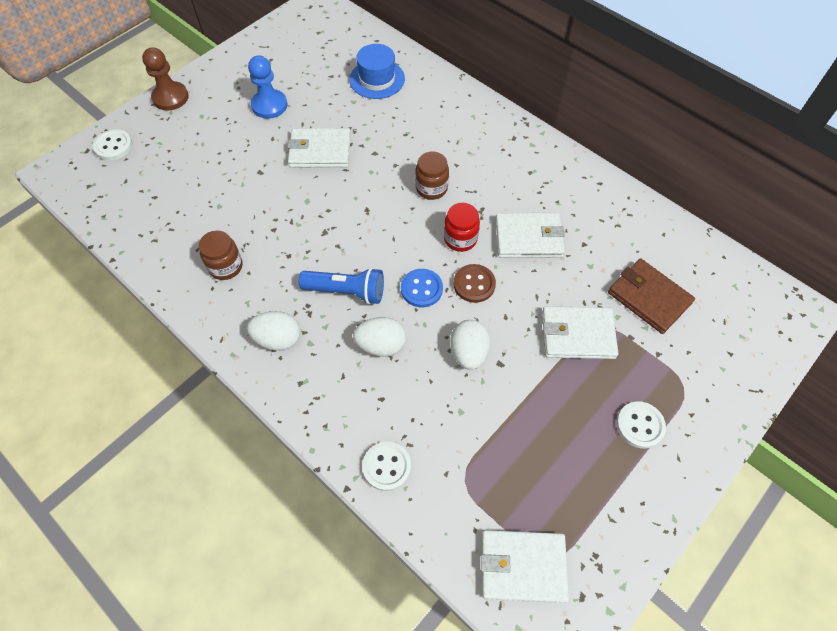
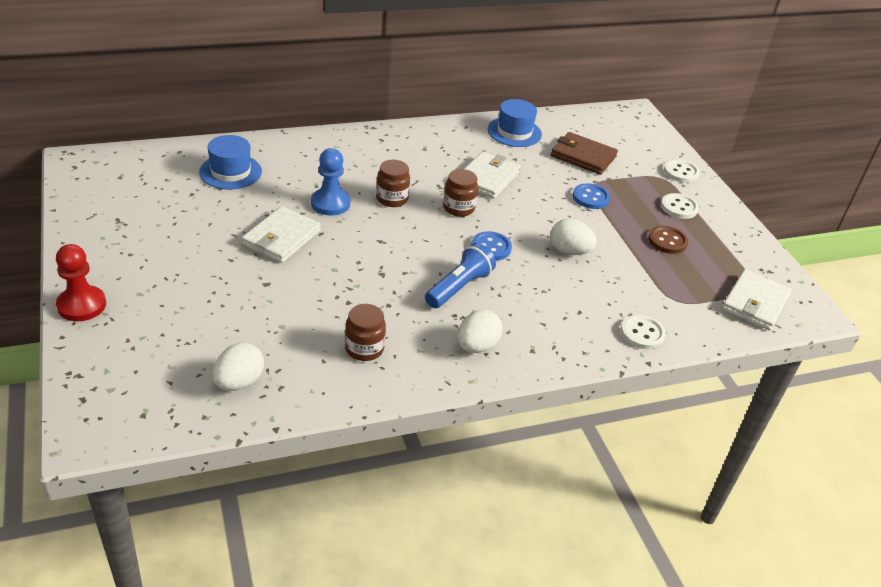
camera: 65 degrees left, 20 degrees down
white button [93,129,132,160] -> white button moved to [664,159,700,183]
brown pawn [142,47,189,111] -> red pawn [56,244,106,321]
blue pawn [248,55,287,119] -> blue pawn moved to [311,148,350,216]
white egg [353,317,406,357] -> white egg moved to [213,343,264,391]
red jar [444,203,480,252] -> brown jar [443,169,478,217]
brown button [453,264,496,303] -> brown button moved to [648,226,688,254]
white wallet [542,306,619,359] -> blue button [573,183,610,209]
brown wallet [608,258,695,334] -> brown wallet turned 45 degrees clockwise [551,132,618,175]
none -> blue hat [488,99,542,147]

